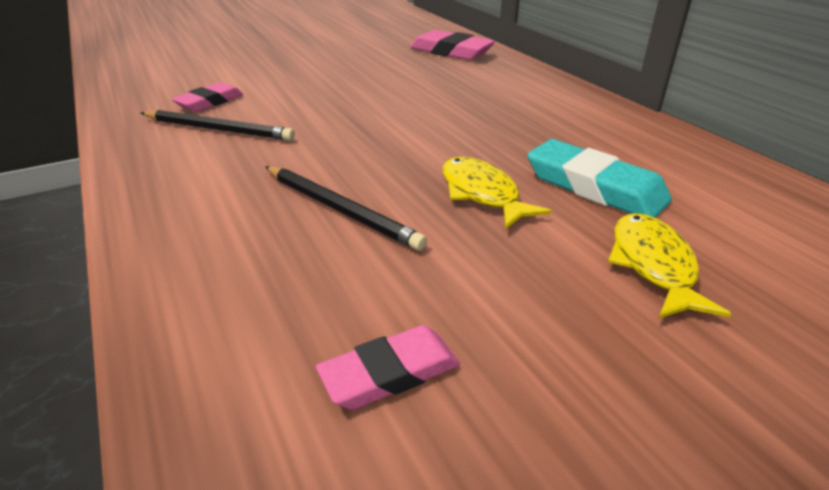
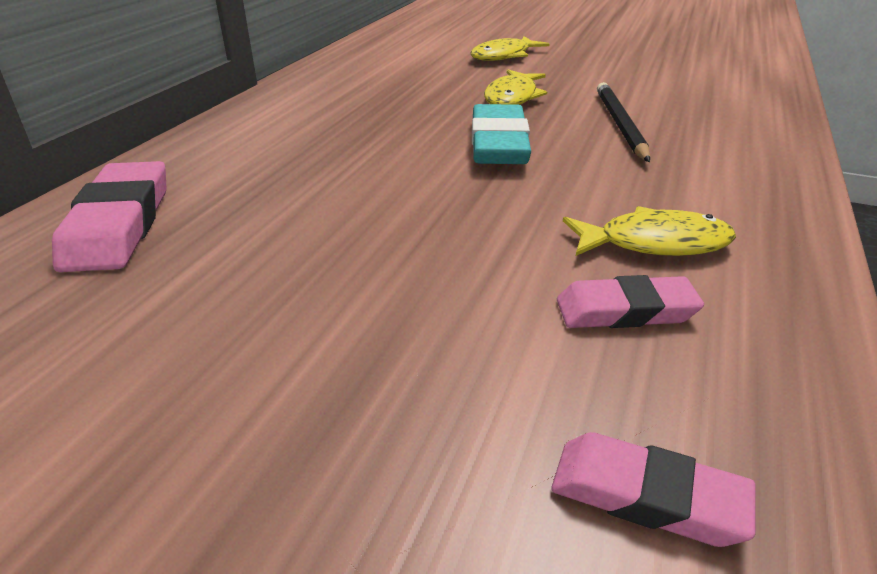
camera: 130 degrees left, 0 degrees up
black pencil [141,110,295,141] -> yellow fish [563,206,736,256]
pink eraser [316,325,460,410] -> pink eraser moved to [551,432,756,547]
turquoise eraser [527,139,672,218] -> turquoise eraser moved to [472,104,531,164]

